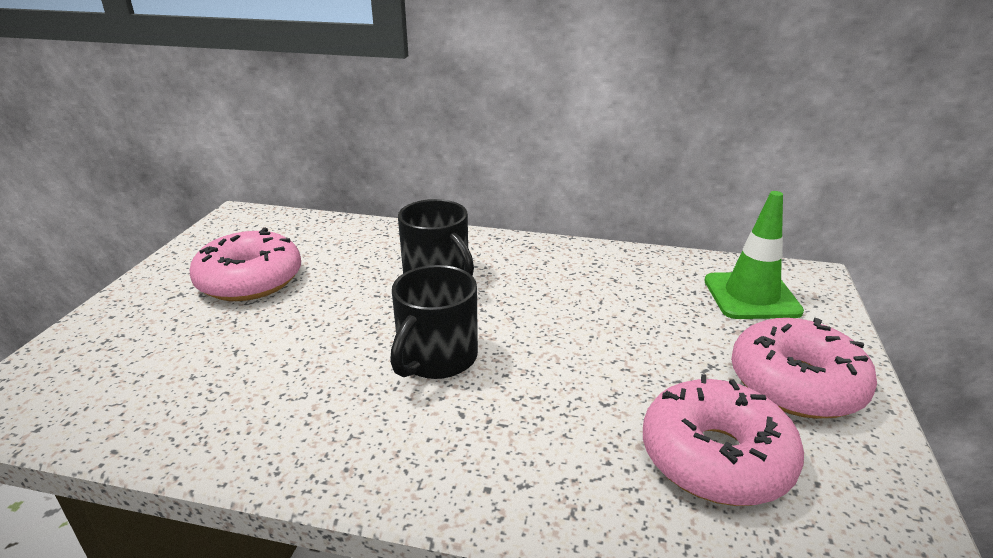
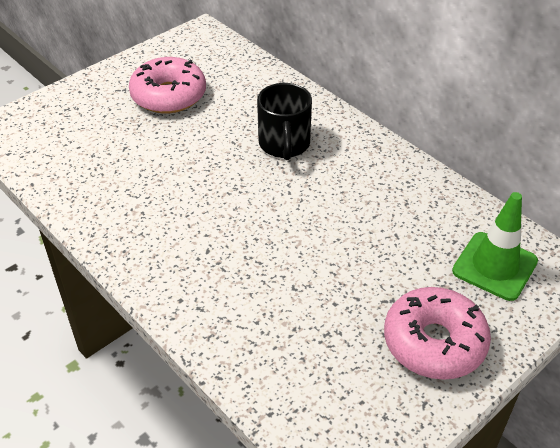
camera: 35 degrees right, 15 degrees up
black mug [390,265,478,379] -> none
pink donut [643,374,804,506] -> none

